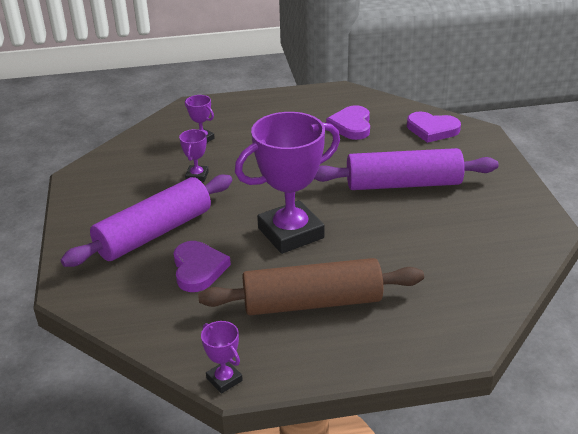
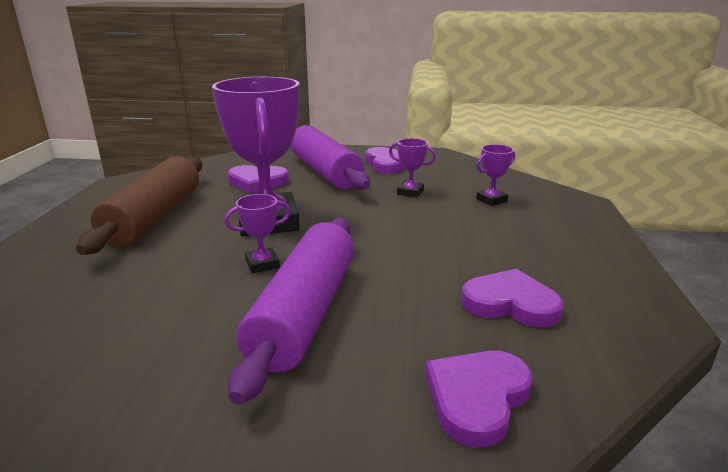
camera: 105 degrees right, 10 degrees down
purple trophy [201,321,243,394] -> purple trophy moved to [224,194,290,273]
none -> purple heart [365,147,405,174]

